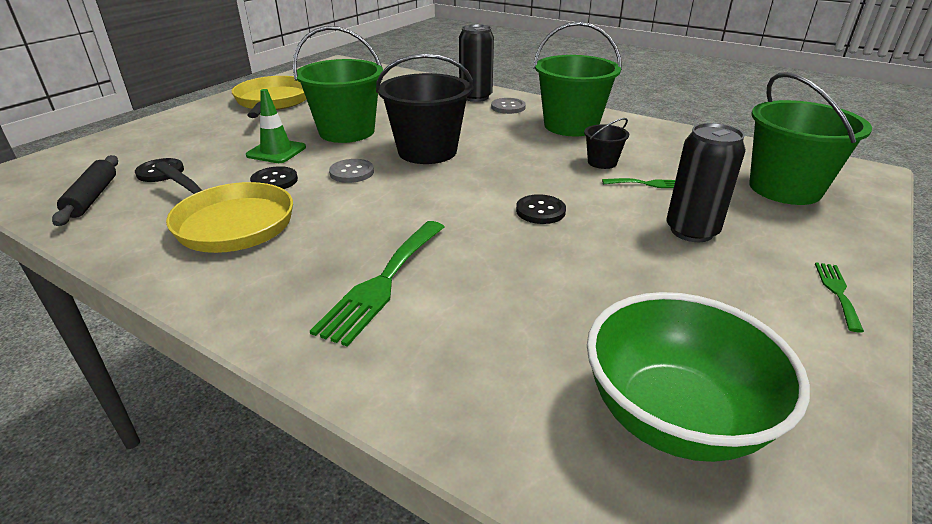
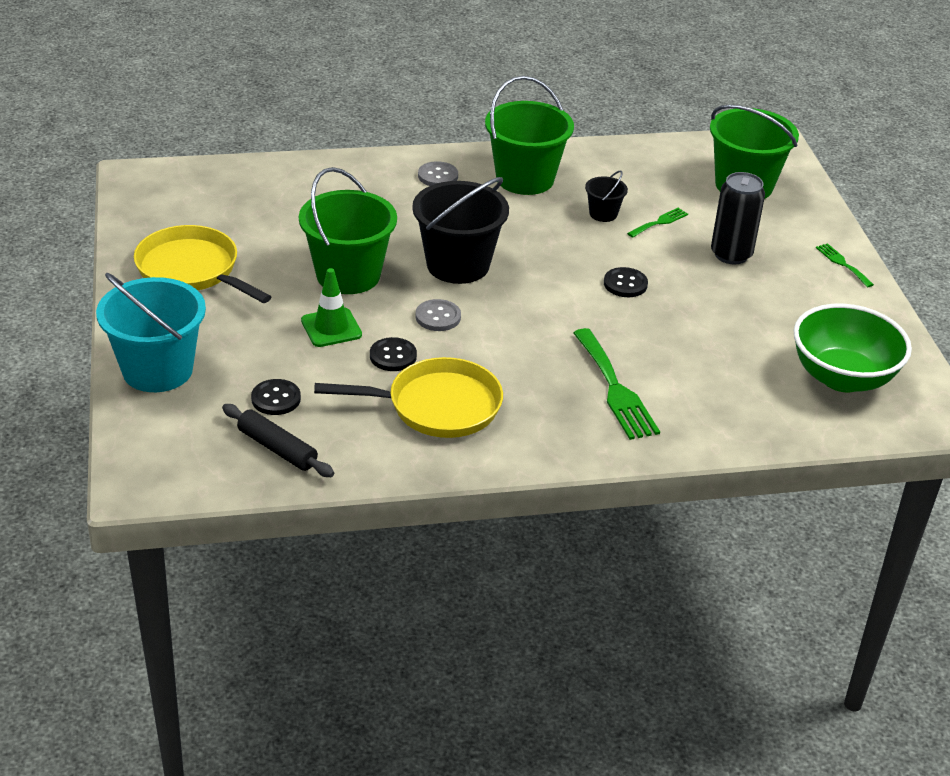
camera: 45 degrees left, 5 degrees up
black can [459,24,494,102] -> none
none -> turquoise bucket [96,273,206,392]

